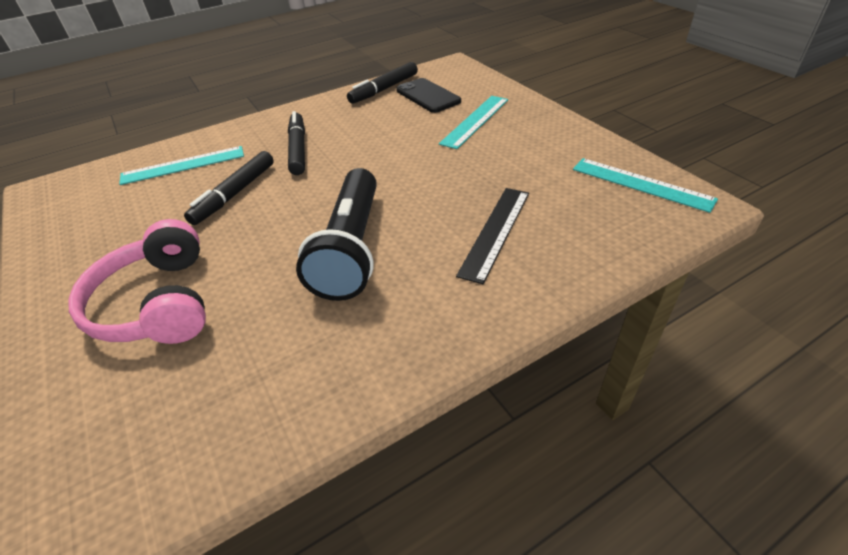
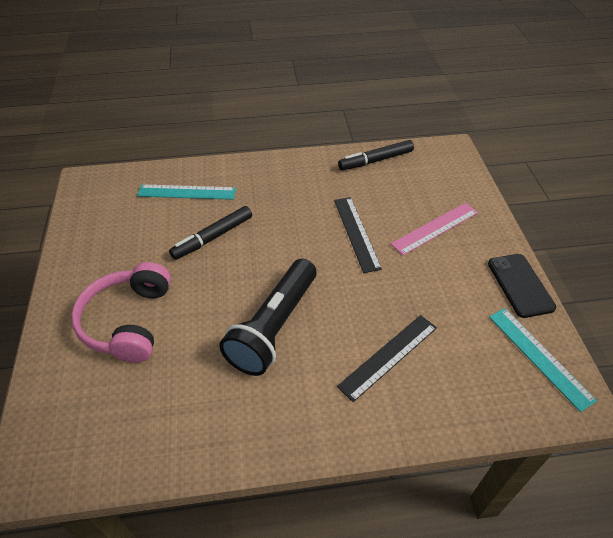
camera: 20 degrees right, 5 degrees up
black marker [288,111,305,175] -> none
black phone [396,78,461,113] -> black phone moved to [488,254,556,318]
turquoise ruler [439,96,508,149] -> pink ruler [391,203,478,255]
none -> black ruler [334,197,382,273]

